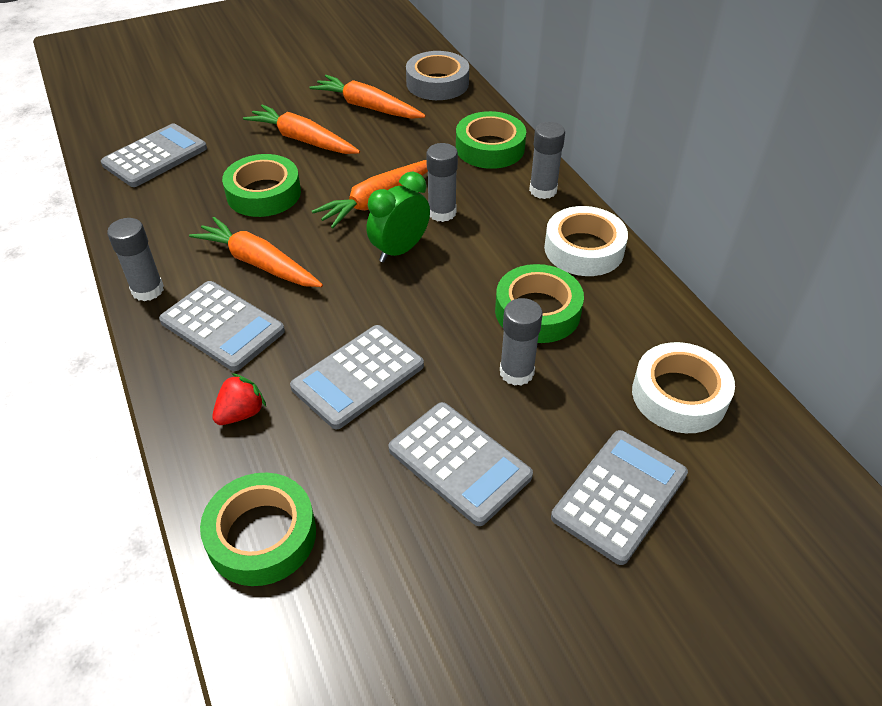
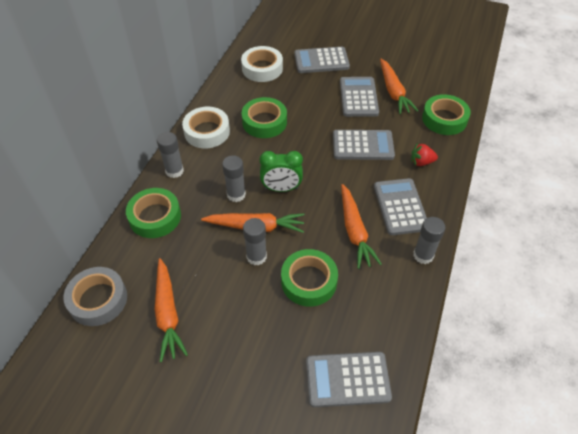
camera: 135 degrees left, 5 degrees up
orange carrot [243,104,360,154] -> orange carrot moved to [380,59,419,115]
grey glue stick [500,298,543,386] -> grey glue stick moved to [243,218,267,265]

